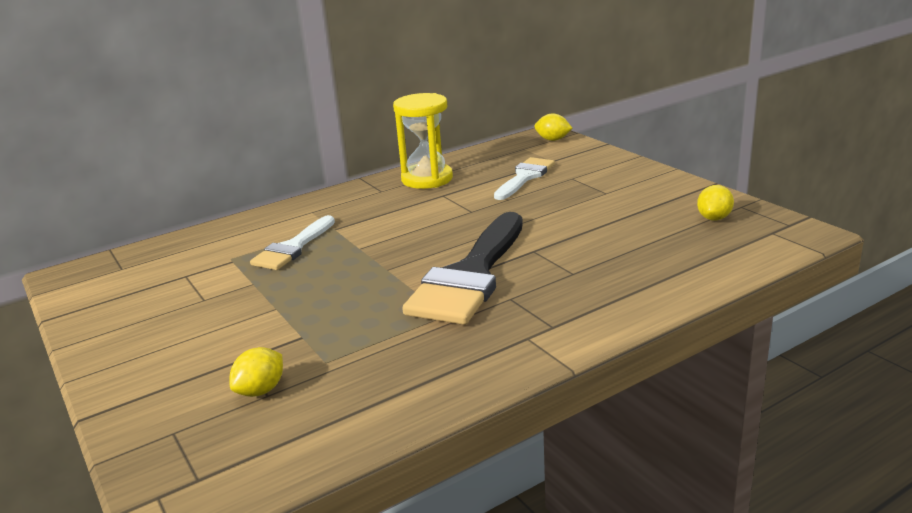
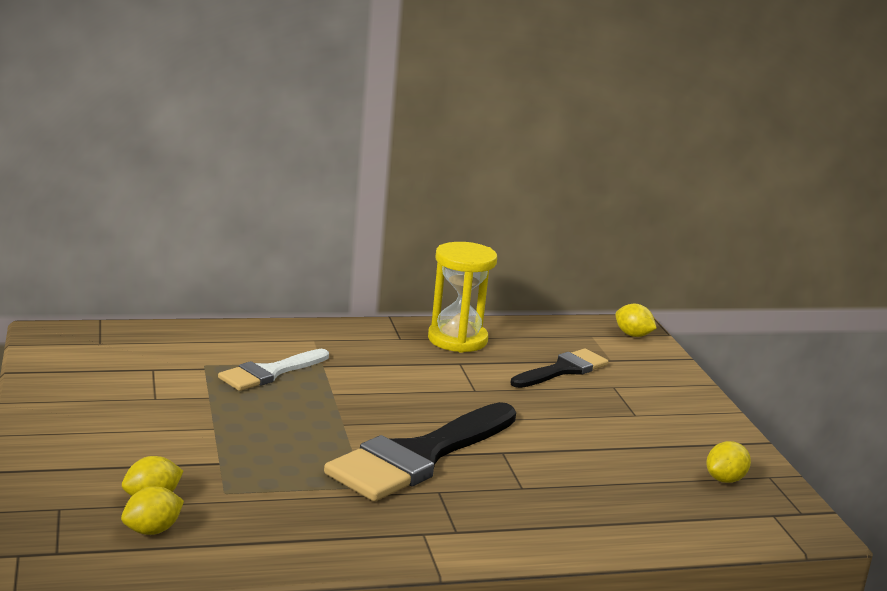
camera: 15 degrees right, 5 degrees down
white brush [494,157,555,200] -> black brush [511,348,609,388]
none -> yellow lemon [121,486,184,535]

